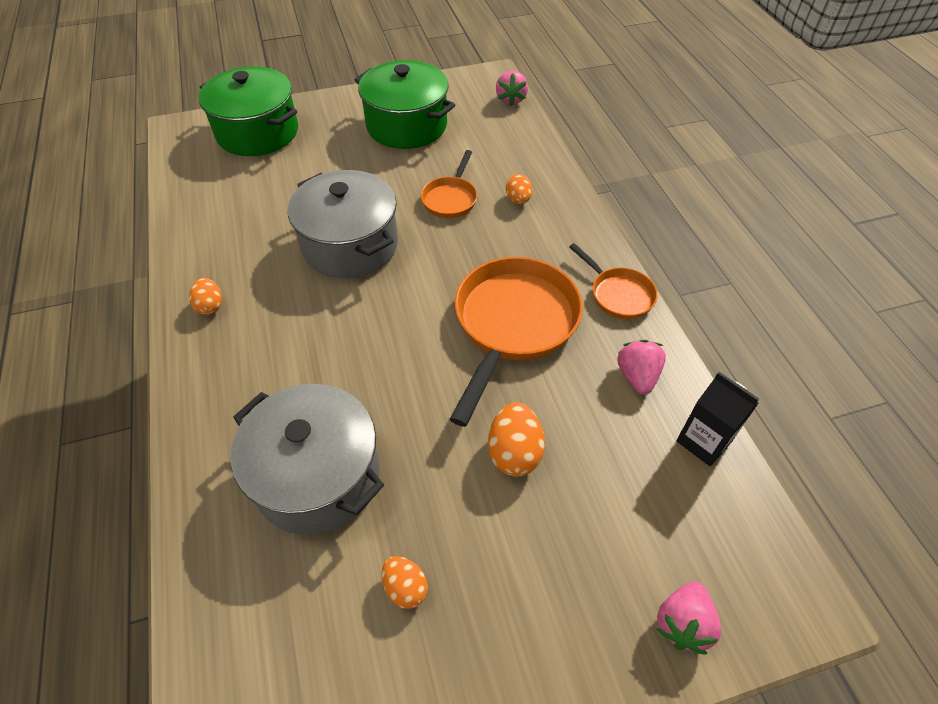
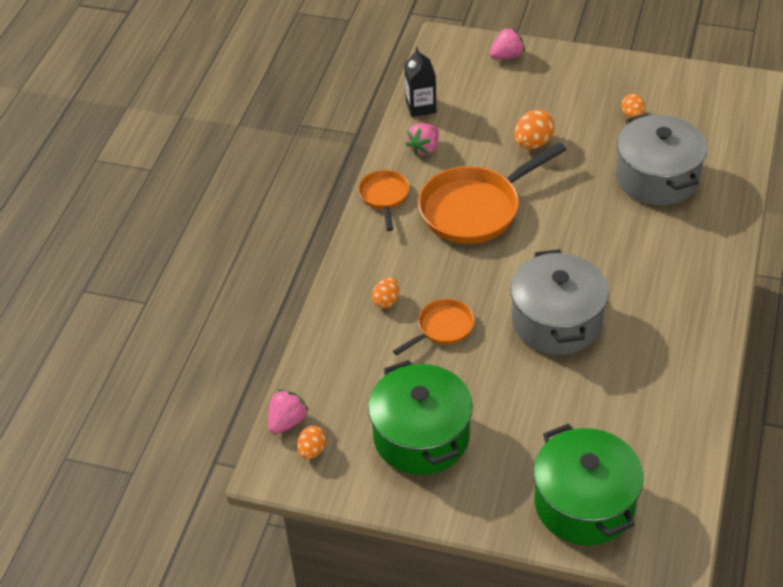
camera: 145 degrees left, 5 degrees down
orange egg [189,278,222,315] -> orange egg moved to [297,426,326,459]

